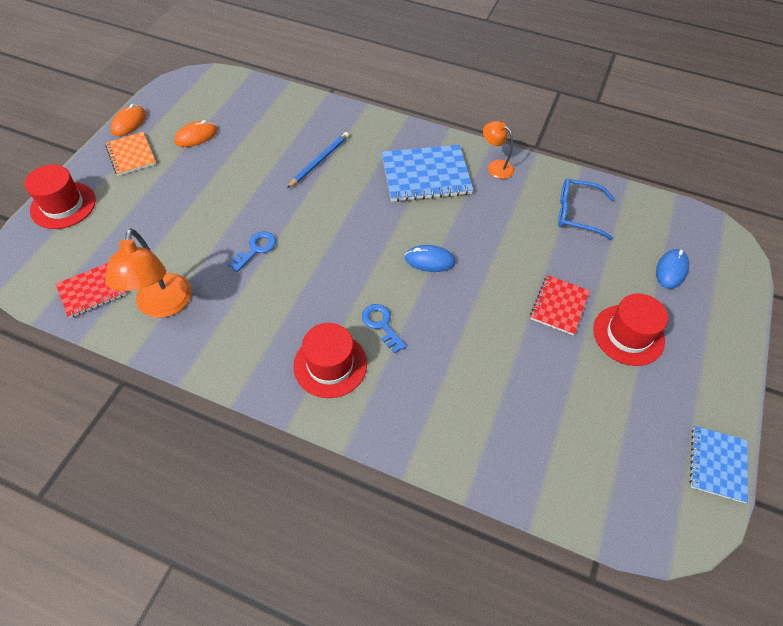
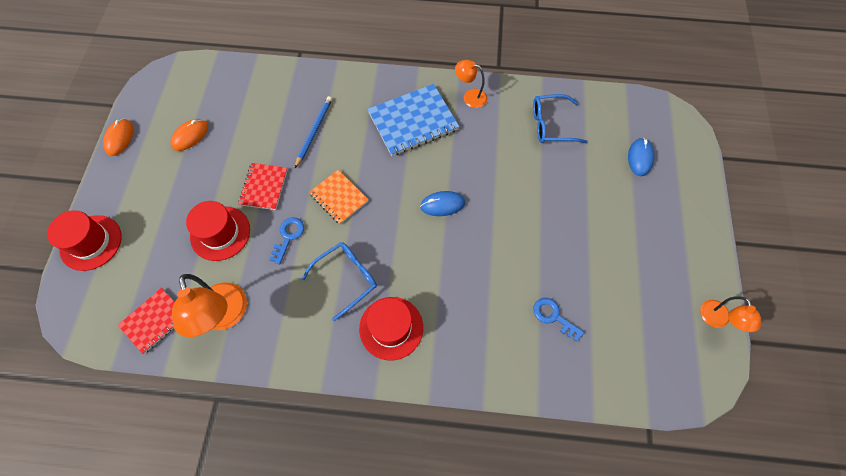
camera: 15 degrees left, 10 degrees up
orange notebook [105,132,156,176] -> orange notebook moved to [309,170,369,224]
blue key [362,304,407,353] -> blue key moved to [533,298,584,342]
red notebook [530,275,590,335] -> red notebook moved to [238,163,288,210]
red hat [593,293,668,366] -> red hat moved to [186,201,250,261]
blue notebook [690,426,748,503] -> orange lamp [700,296,761,332]
none -> blue glasses [302,242,377,321]

